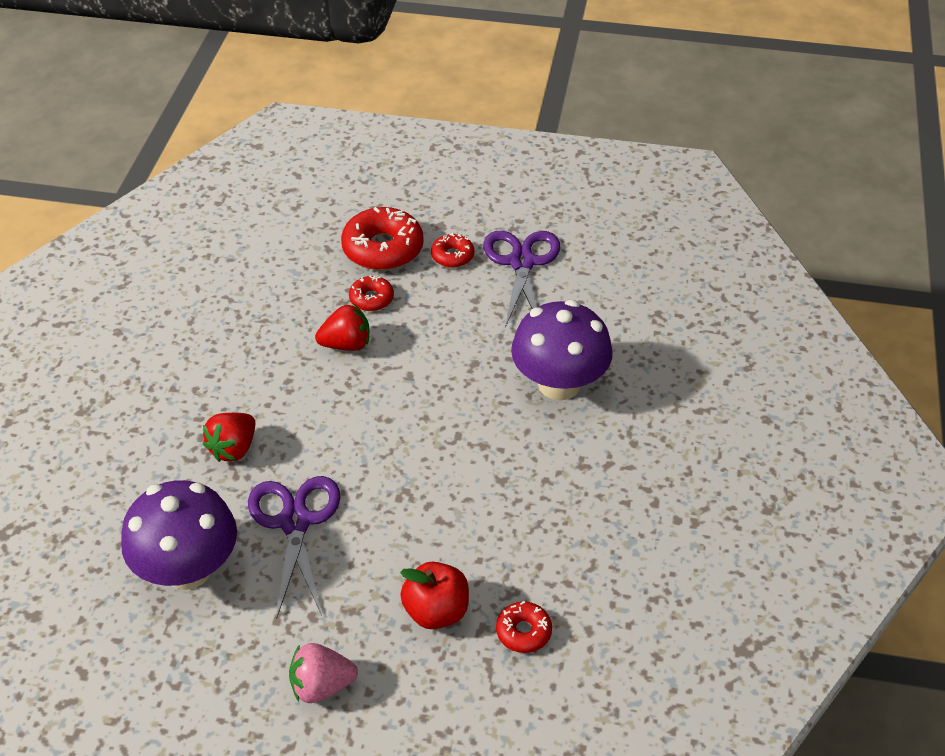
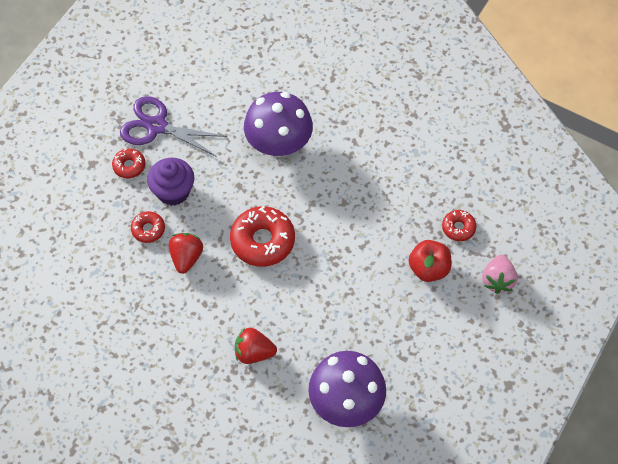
camera: 70 degrees left, 15 degrees up
red strawberry [203,413,255,462] -> red strawberry turned 135 degrees clockwise [235,328,277,364]
purple scissors [248,476,341,617] -> none
pink strawberry [289,643,358,703] -> pink strawberry moved to [482,255,518,294]
red donut [341,207,424,270] -> red donut moved to [230,206,295,267]
none -> purple cupcake [147,158,194,206]

